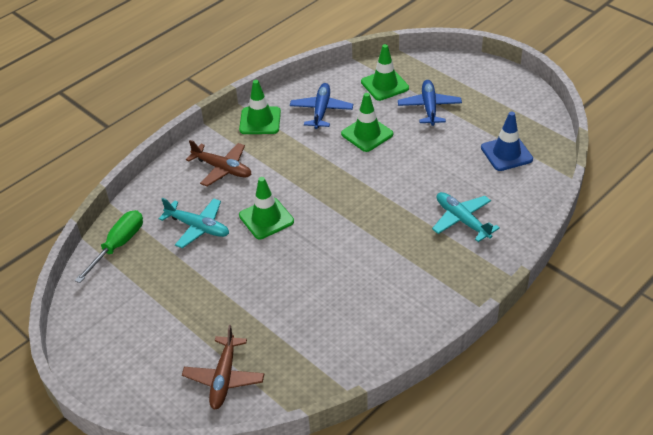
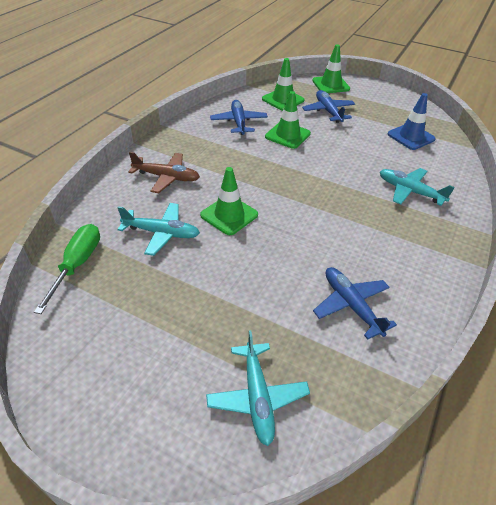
camera: 20 degrees left, 0 degrees up
brown plane [182,325,264,410] -> turquoise plane [206,330,310,446]
green traffic cone [239,80,281,134] -> green traffic cone moved to [312,45,350,93]
none -> blue plane [313,267,397,340]

